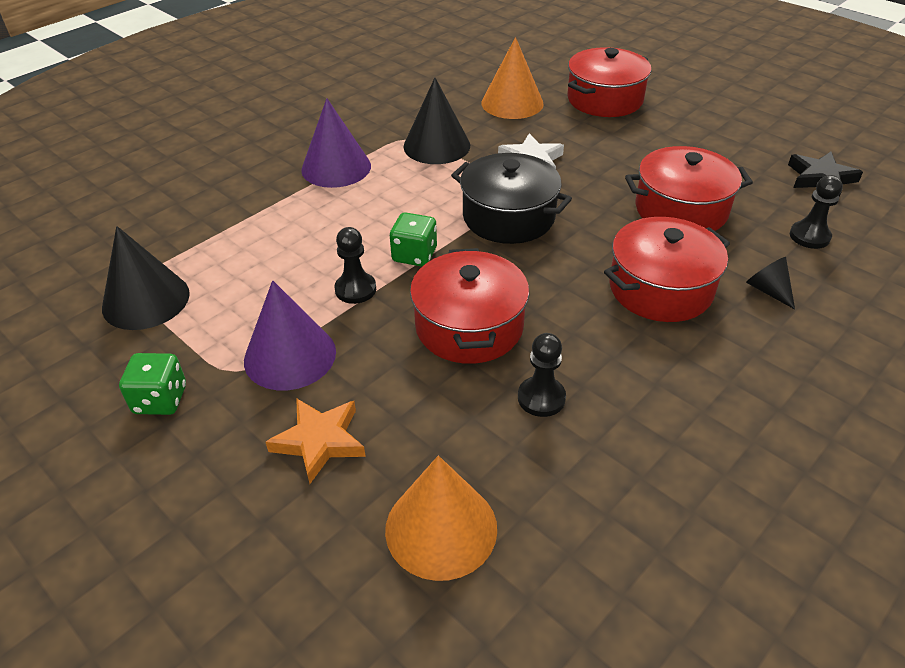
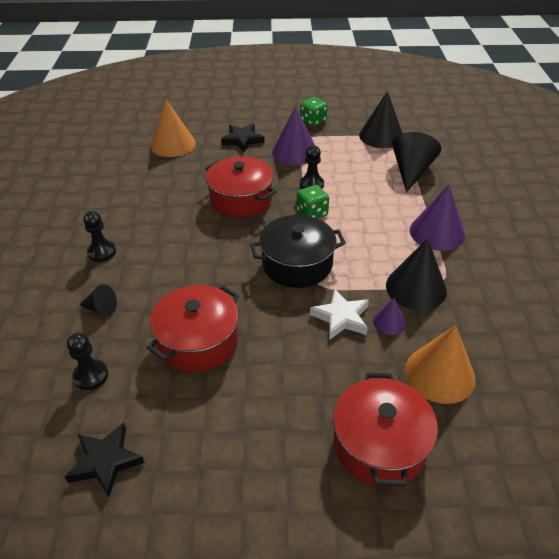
camera: 135 degrees right, 0 degrees up
orange star [266,398,366,484] -> black star [221,124,265,152]
black pawn [518,333,566,417] -> black pawn moved to [83,211,116,262]
red pot [604,217,730,322] -> none
none -> purple cone [373,298,406,335]
none -> black cone [392,132,441,192]

